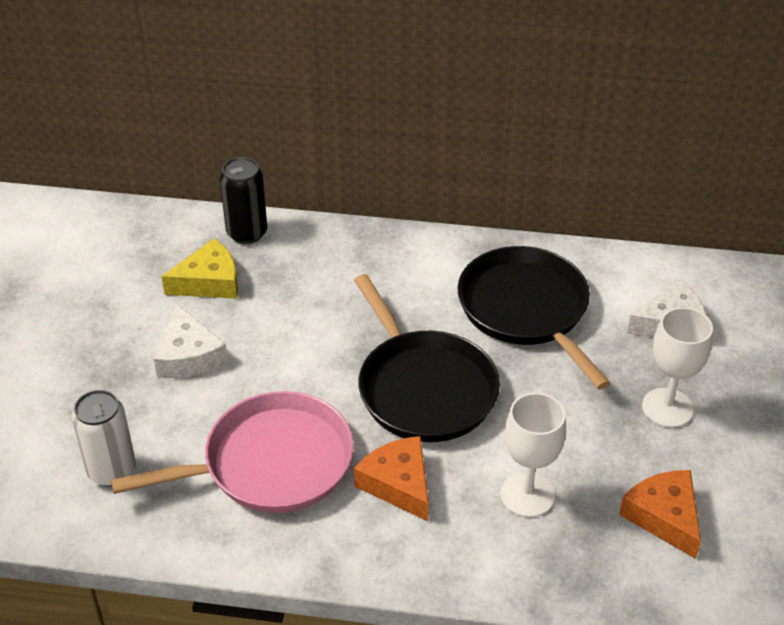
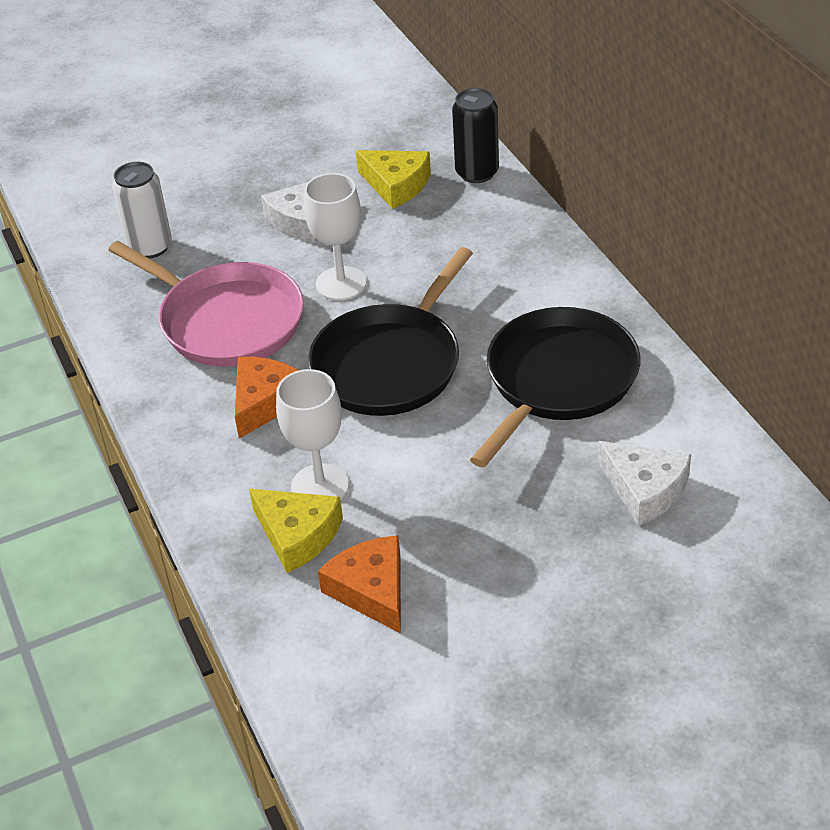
camera: 60 degrees right, 0 degrees up
orange cheese [619,470,701,559] -> orange cheese turned 60 degrees counterclockwise [318,535,401,634]
white goblet [642,307,713,428] -> white goblet moved to [304,173,366,300]
none -> yellow cheese [249,488,343,573]

